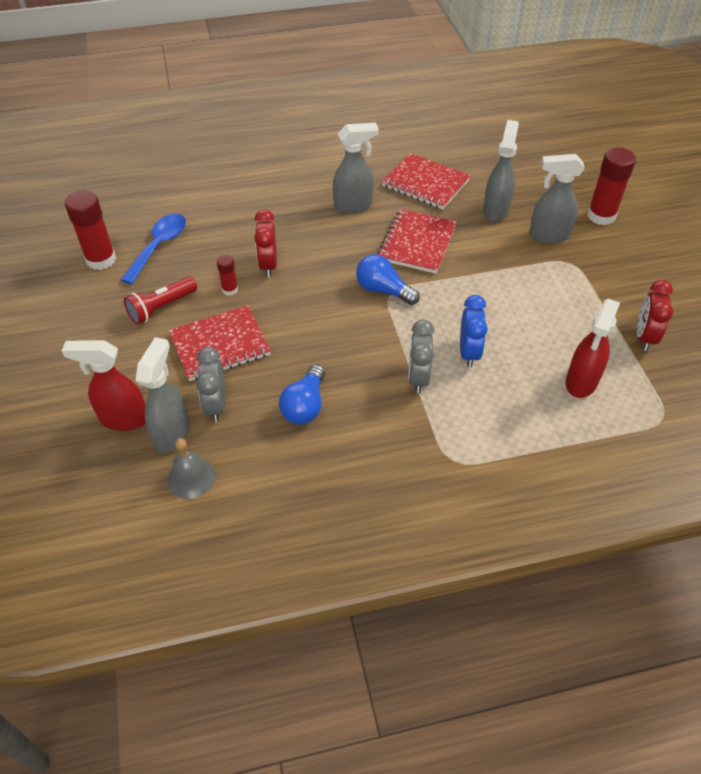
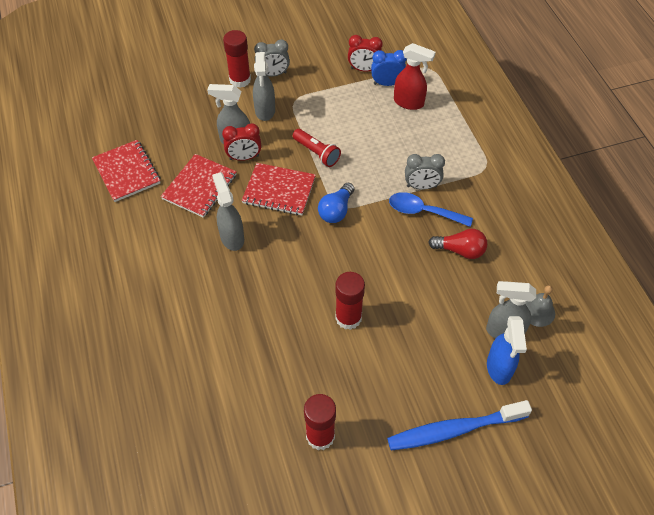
camera: 95 degrees left, 5 degrees up
red spray bottle [62,340,146,431] -> blue spray bottle [487,316,527,385]
blue spoon [121,214,186,284] -> blue spoon moved to [389,192,473,227]
red flashlight [124,276,197,325] -> red flashlight moved to [293,129,341,167]
red notebook [169,305,271,381] -> red notebook moved to [92,140,160,202]
grey clock [196,347,226,422] -> grey clock moved to [254,39,290,77]
red glue stick [217,255,238,296] -> red glue stick [335,272,365,330], size x1.92
red clock [254,209,277,277] -> red clock moved to [222,123,261,161]
blue light bulb [279,365,325,424] -> red light bulb [428,229,487,259]
blue clock [460,295,488,368] -> blue clock moved to [371,50,407,86]
none -> blue toothbrush [387,400,532,451]

